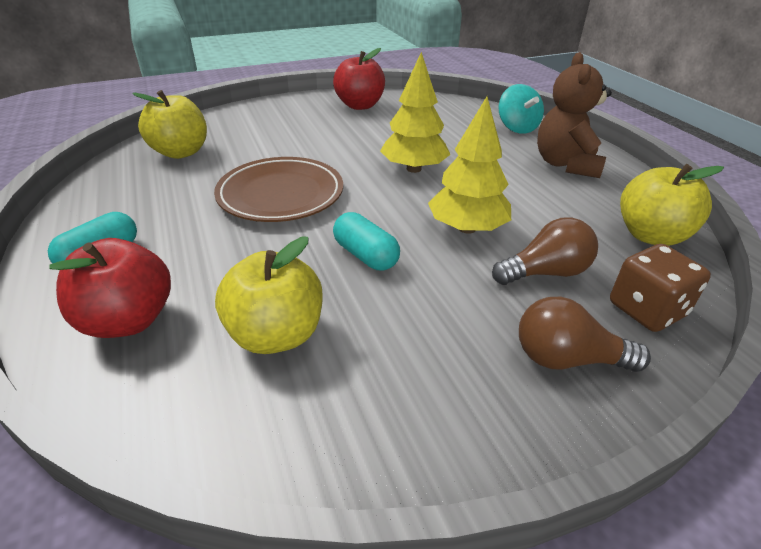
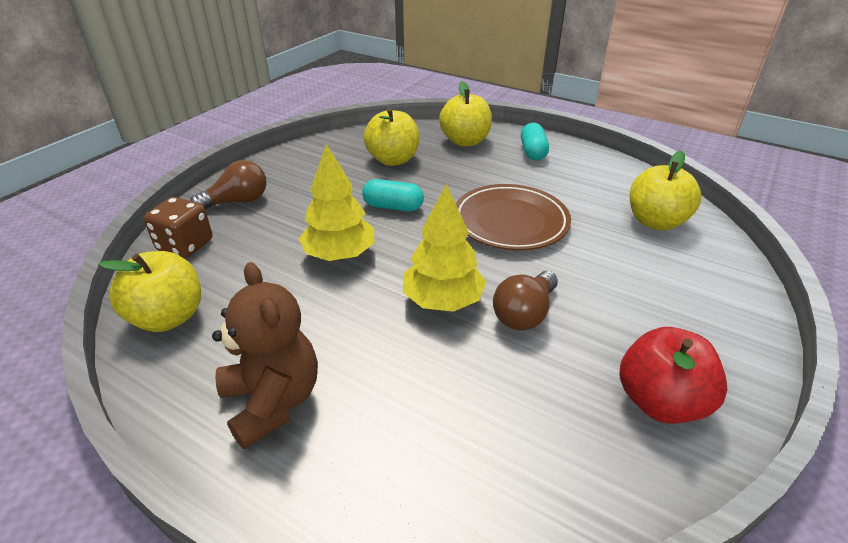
camera: 145 degrees right, 0 degrees up
red apple [49,238,171,338] -> yellow apple [439,81,492,147]
brown light bulb [492,217,598,285] -> brown light bulb moved to [493,271,558,331]
turquoise spinning top [499,84,544,134] -> none

